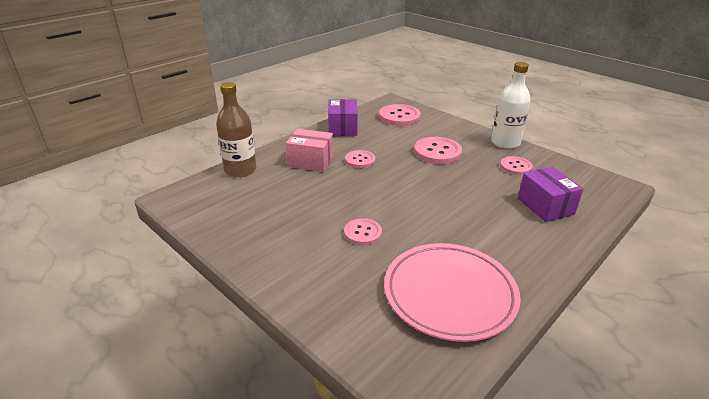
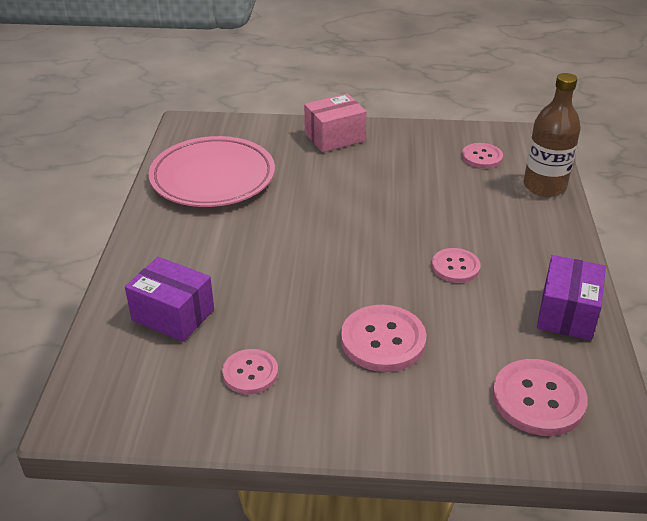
camera: 140 degrees right, 5 degrees up
pink box [286,129,333,172] -> pink box moved to [304,94,367,152]
purple box [328,99,358,136] -> purple box turned 60 degrees clockwise [537,255,606,340]
pink button [344,218,382,245] -> pink button moved to [462,143,503,168]
white bottle [491,62,531,149] -> none

